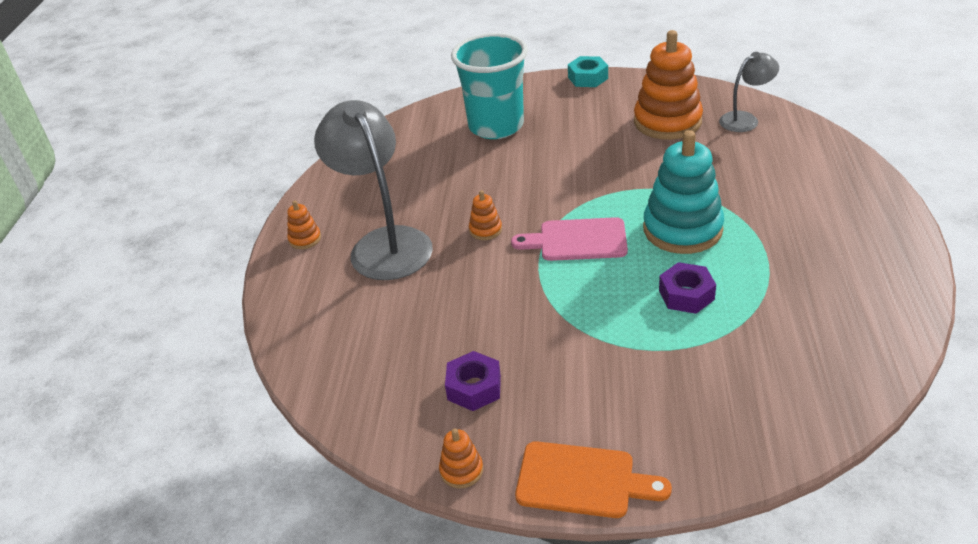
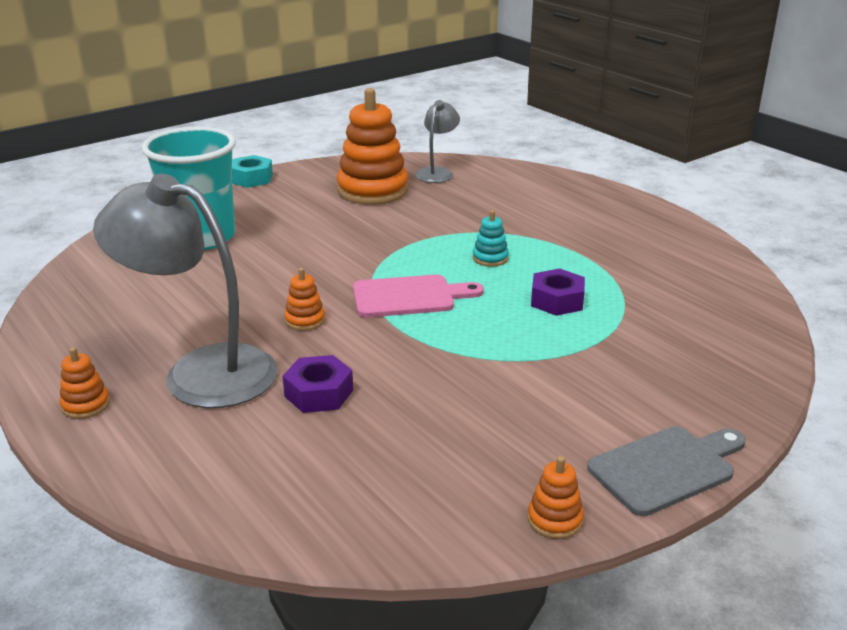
camera: 45 degrees left, 10 degrees down
purple nut [445,351,501,411] -> purple nut moved to [283,355,353,413]
pink cutting board [511,217,628,261] -> pink cutting board turned 150 degrees counterclockwise [353,275,484,317]
orange cutting board [515,441,672,518] -> grey cutting board [587,426,746,516]
turquoise stacking toy [643,130,724,254] -> turquoise stacking toy [473,210,509,267], size x0.44

